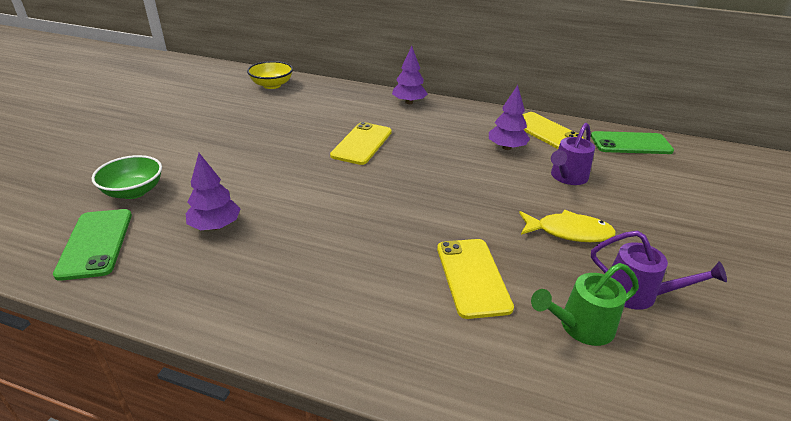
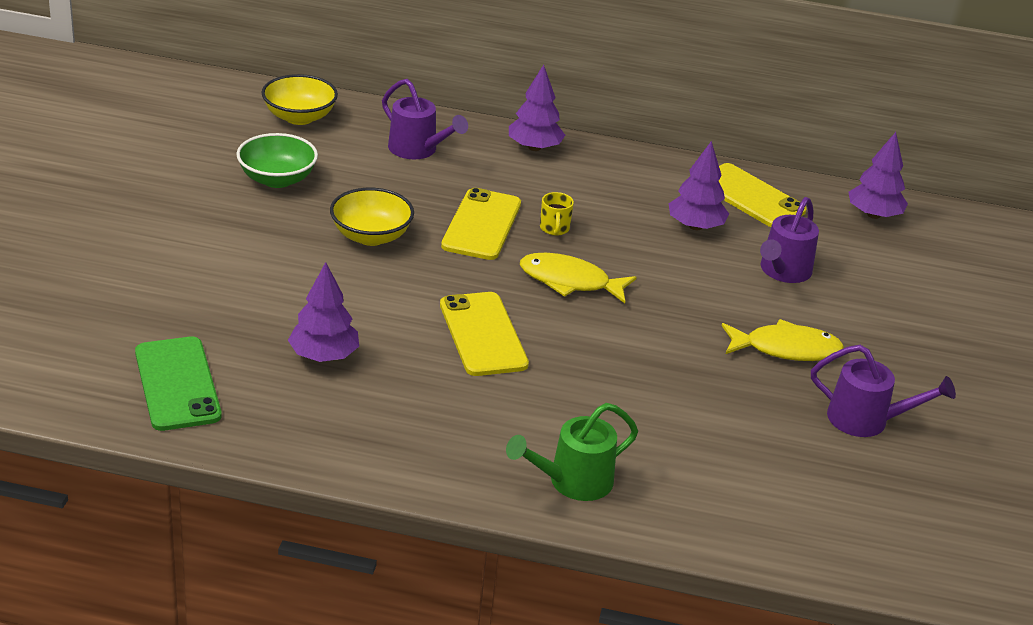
camera: 10 degrees left, 0 degrees up
green bowl [92,155,162,199] -> green bowl moved to [236,133,318,188]
yellow phone [437,239,514,319] -> yellow phone moved to [440,292,529,376]
green watering can [531,263,639,346] -> green watering can moved to [506,403,638,501]
green phone [591,131,674,154] -> purple tree [849,132,908,219]
none -> yellow bowl [330,188,414,246]
none -> purple watering can [382,79,468,159]
none -> yellow fish [520,253,637,303]
none -> yellow mug [540,192,574,236]

